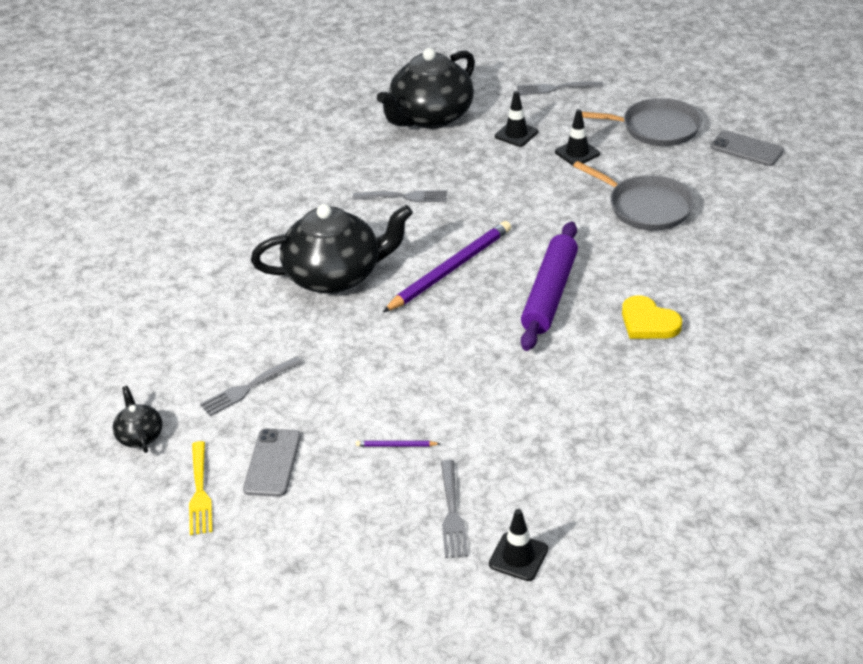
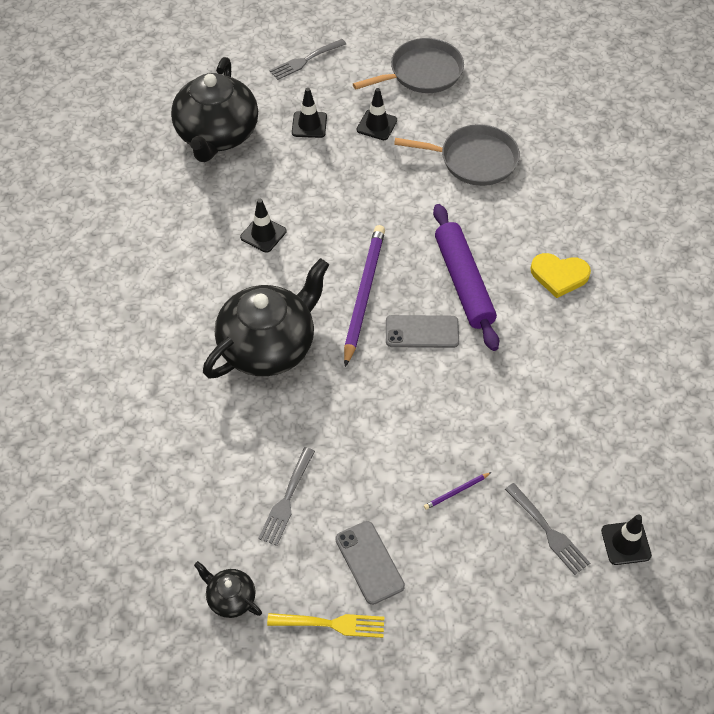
camera: 35 degrees left, 15 degrees up
yellow fork [189,441,213,535] -> yellow fork turned 45 degrees counterclockwise [267,613,384,638]
grey fork [353,190,447,202] -> black traffic cone [240,199,286,253]
grey phone [710,130,784,166] -> grey phone moved to [386,315,459,348]

